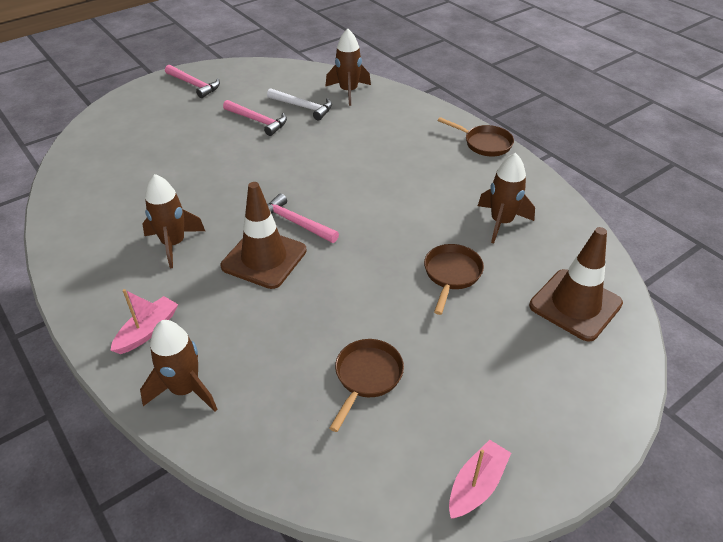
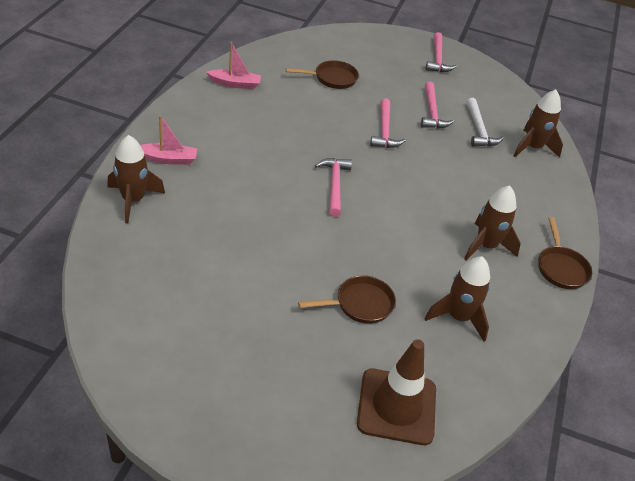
camera: 50 degrees right, 0 degrees up
brown rocket [142,174,205,268] -> brown rocket moved to [464,185,521,260]
brown traffic cone [221,182,307,289] -> none
brown pan [330,339,404,432] -> brown pan moved to [286,60,359,89]
pink boat [449,440,511,519] -> pink boat moved to [206,42,261,89]
none -> pink hammer [370,98,405,148]

